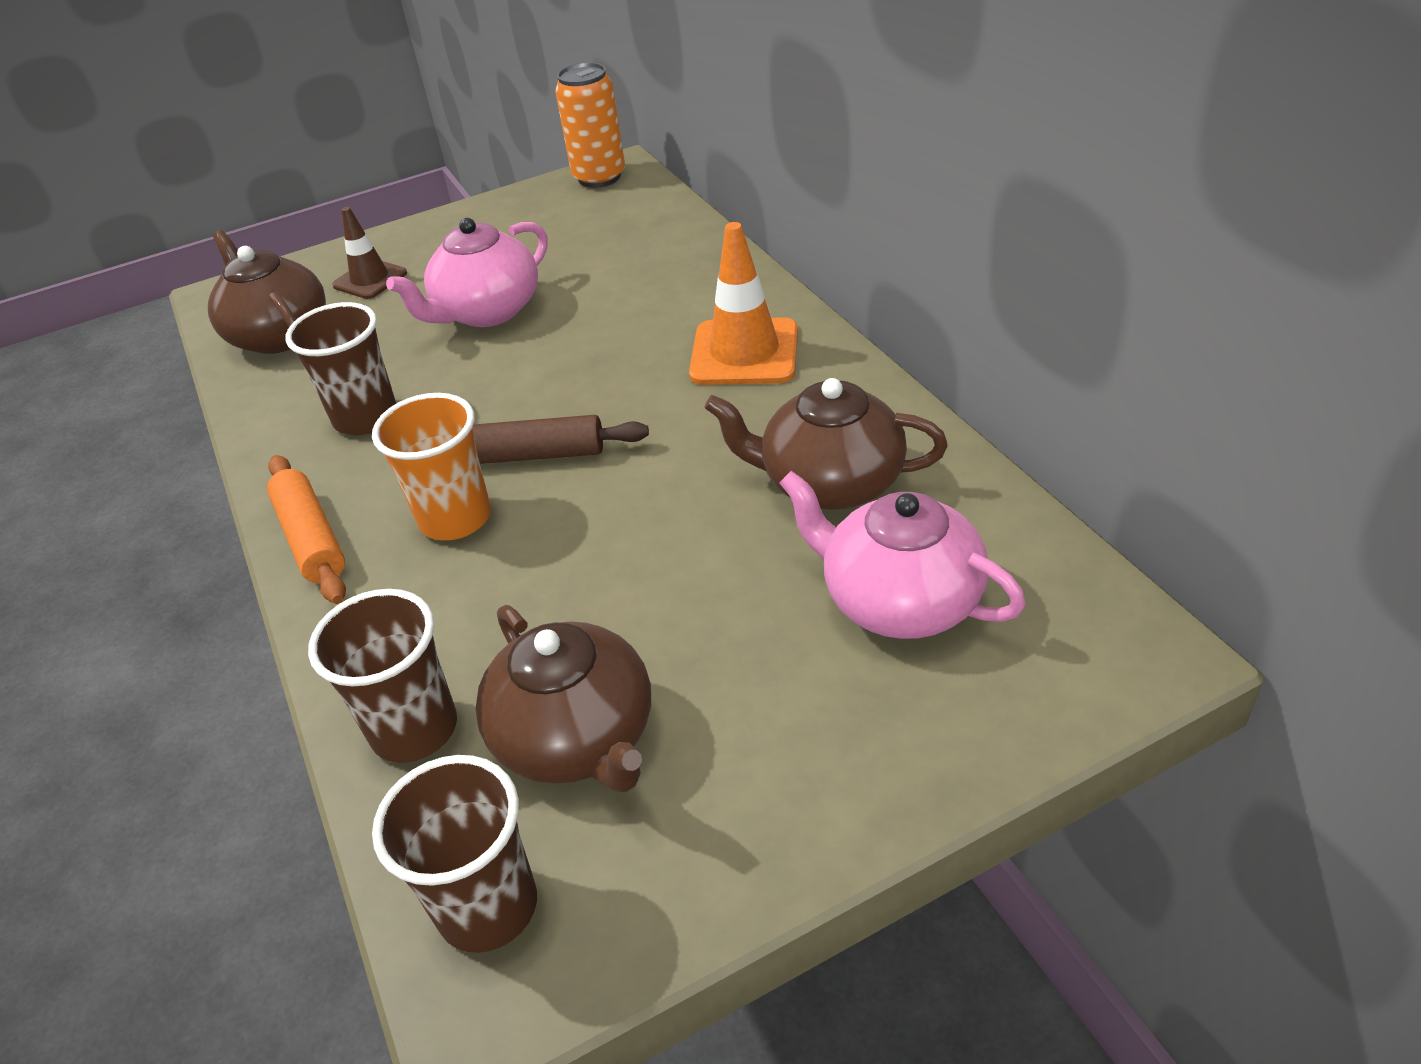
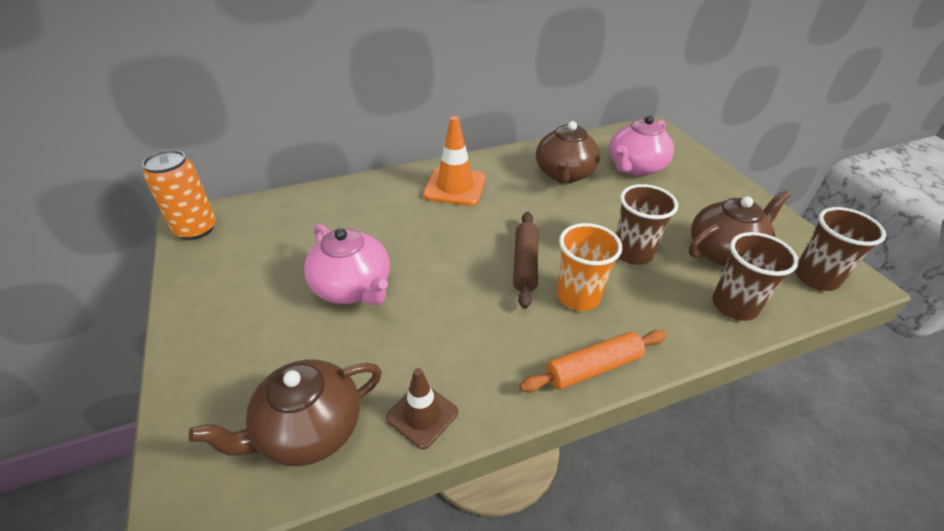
camera: 90 degrees left, 0 degrees up
brown cup [286,302,396,435] -> brown cup moved to [616,184,678,265]
brown traffic cone [332,207,407,299] -> brown traffic cone moved to [386,368,458,449]

